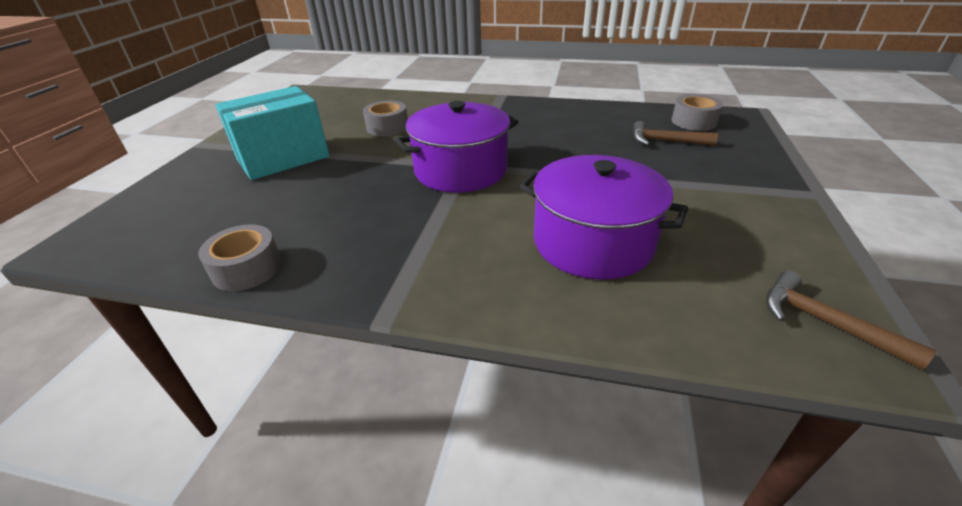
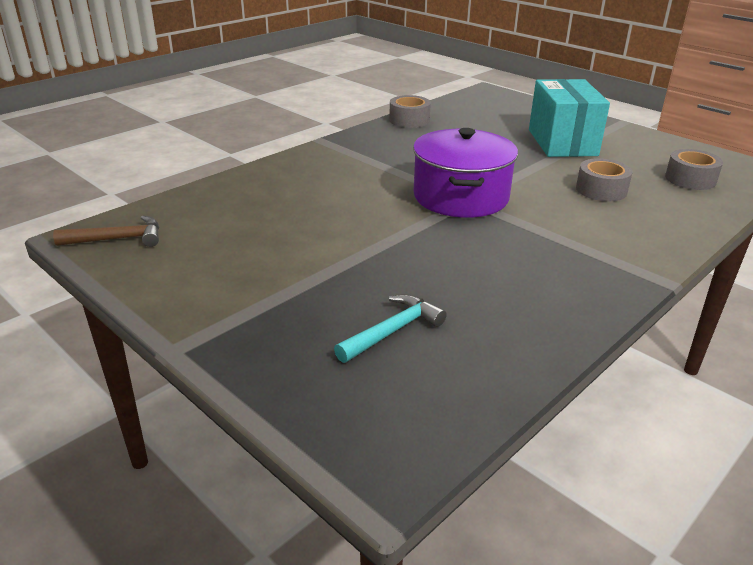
camera: 120 degrees right, 5 degrees down
purple pot [519,155,688,280] -> none
brown hammer [633,121,718,146] -> turquoise hammer [334,294,447,363]
grey tape [672,95,723,131] -> grey tape moved to [665,149,723,190]

